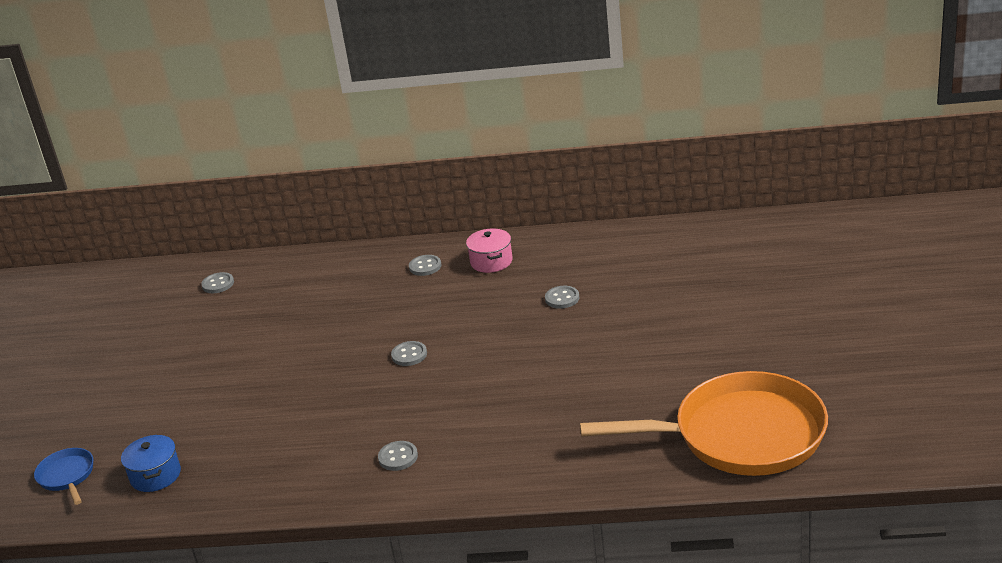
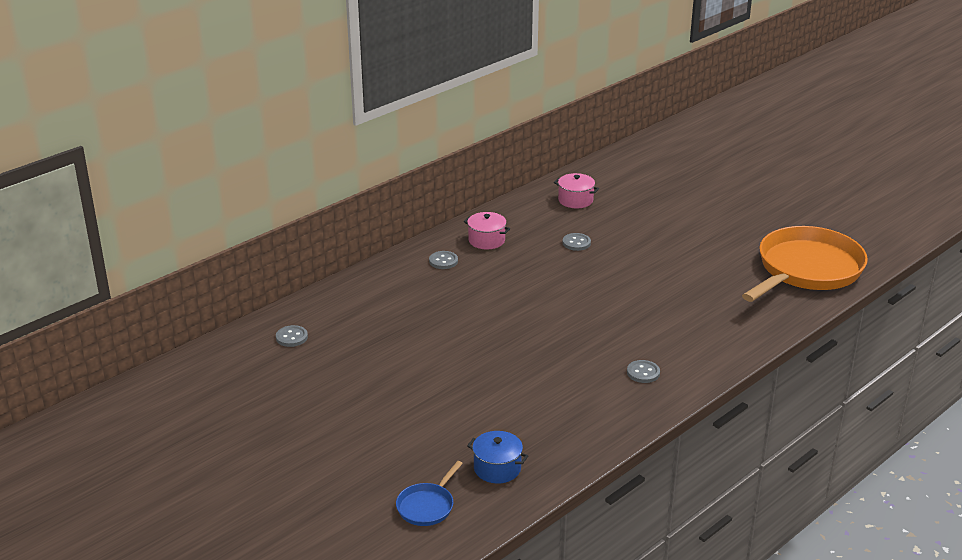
camera: 50 degrees left, 0 degrees up
blue pan [34,448,93,505] -> blue pan turned 75 degrees counterclockwise [396,461,463,526]
grey button [391,341,427,366] -> none
none -> pink pot [554,173,599,208]

